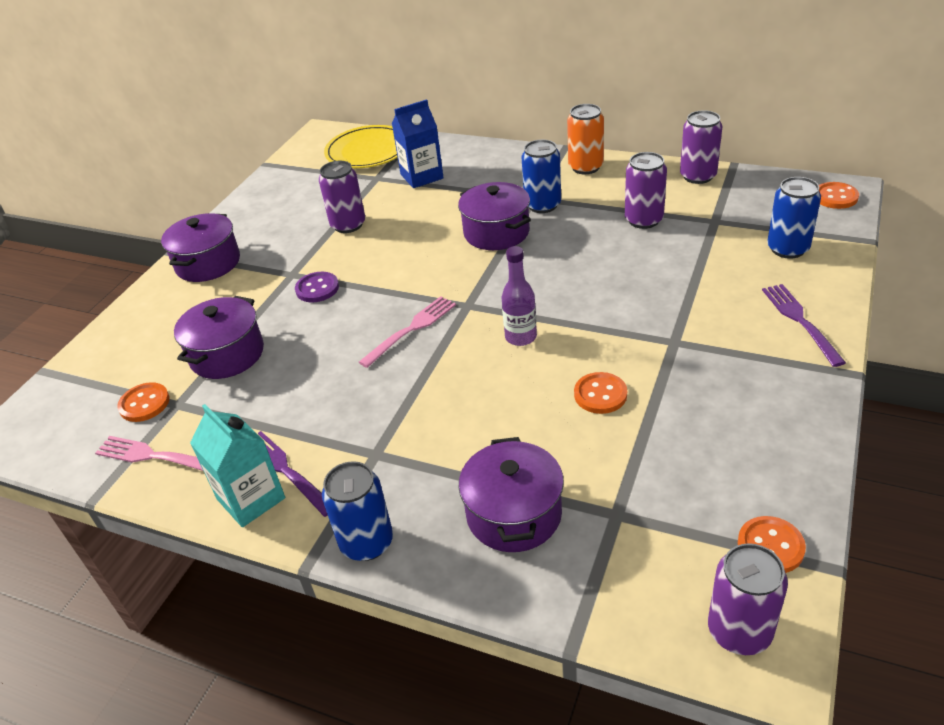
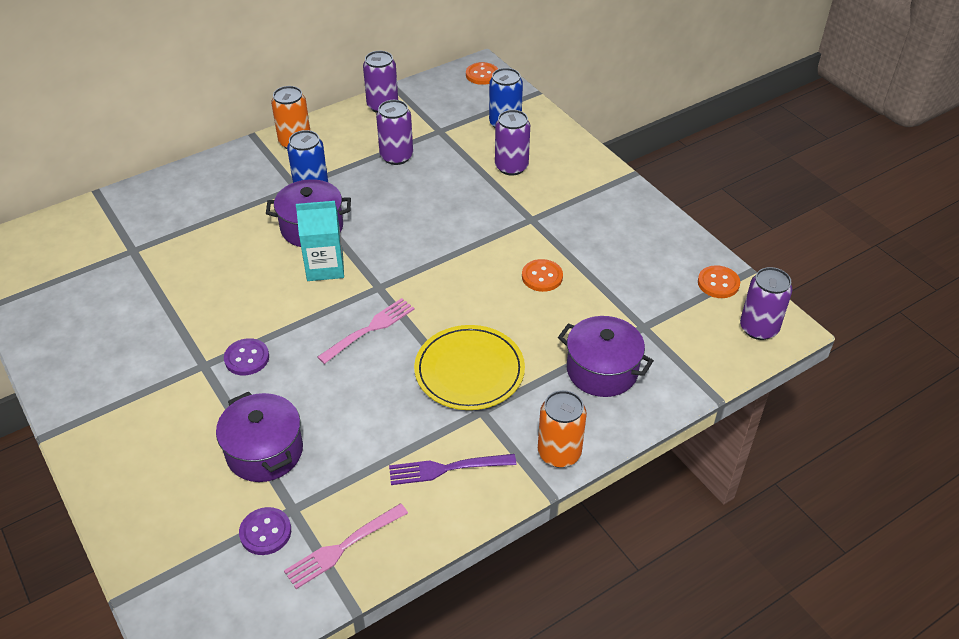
camera: 60 degrees left, 5 degrees up
orange button [117,382,170,422] -> purple button [239,507,291,555]
purple pot [161,213,240,282] -> none
turquoise carton [190,404,285,527] -> turquoise carton moved to [296,201,344,281]
purple can [319,161,365,233] -> purple can moved to [495,110,530,176]
blue can [322,461,393,561] -> orange can [538,390,587,468]
yellow plate [324,125,398,168] -> yellow plate moved to [414,325,525,410]
pink fork [359,296,456,368] -> pink fork turned 60 degrees clockwise [317,298,415,364]
blue carton [392,99,444,188] -> none
purple bottle [501,246,537,346] -> none
purple fork [762,284,846,367] -> none

